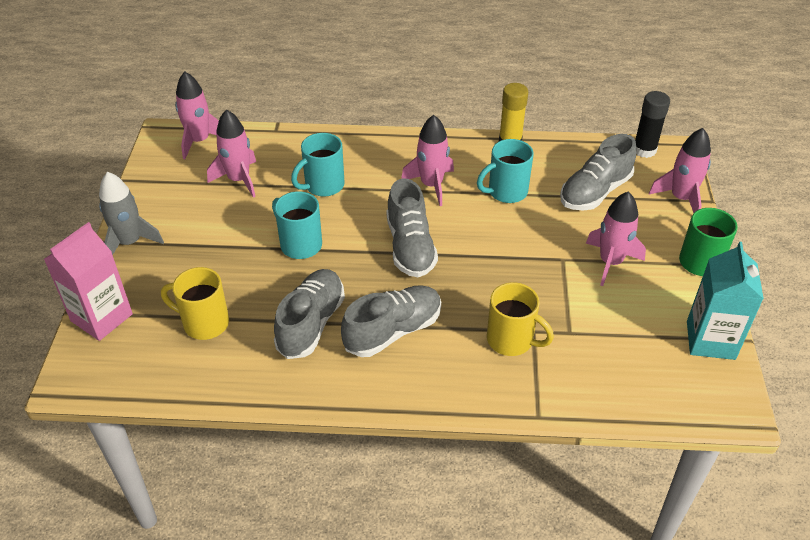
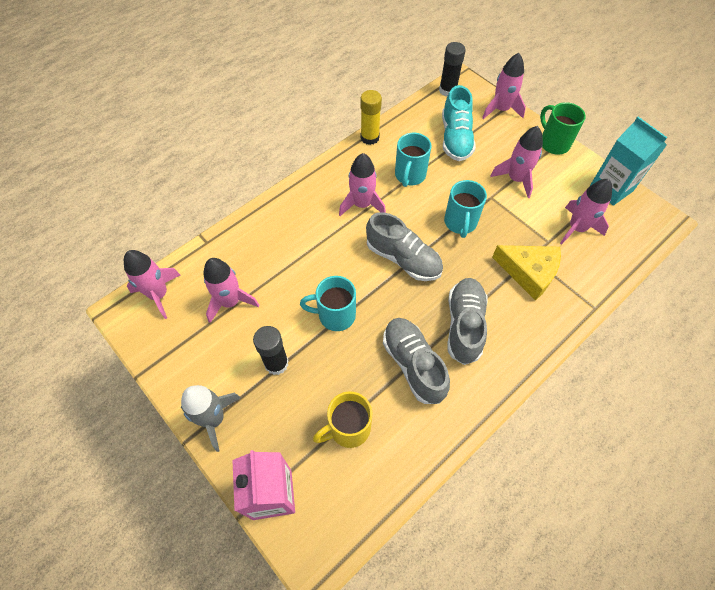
camera: 45 degrees left, 15 degrees up
turquoise mug [291,133,345,197] -> turquoise mug moved to [444,180,487,238]
yellow mug [487,282,554,356] -> yellow cheese [492,245,561,301]
grey shoe [560,134,636,211] -> turquoise shoe [442,85,476,161]
none -> black glue stick [253,326,288,375]
none -> pink rocket [560,179,612,245]

